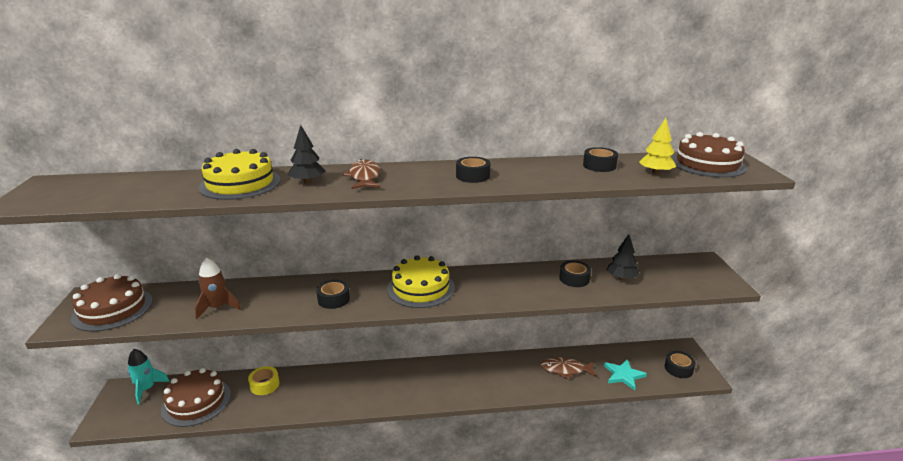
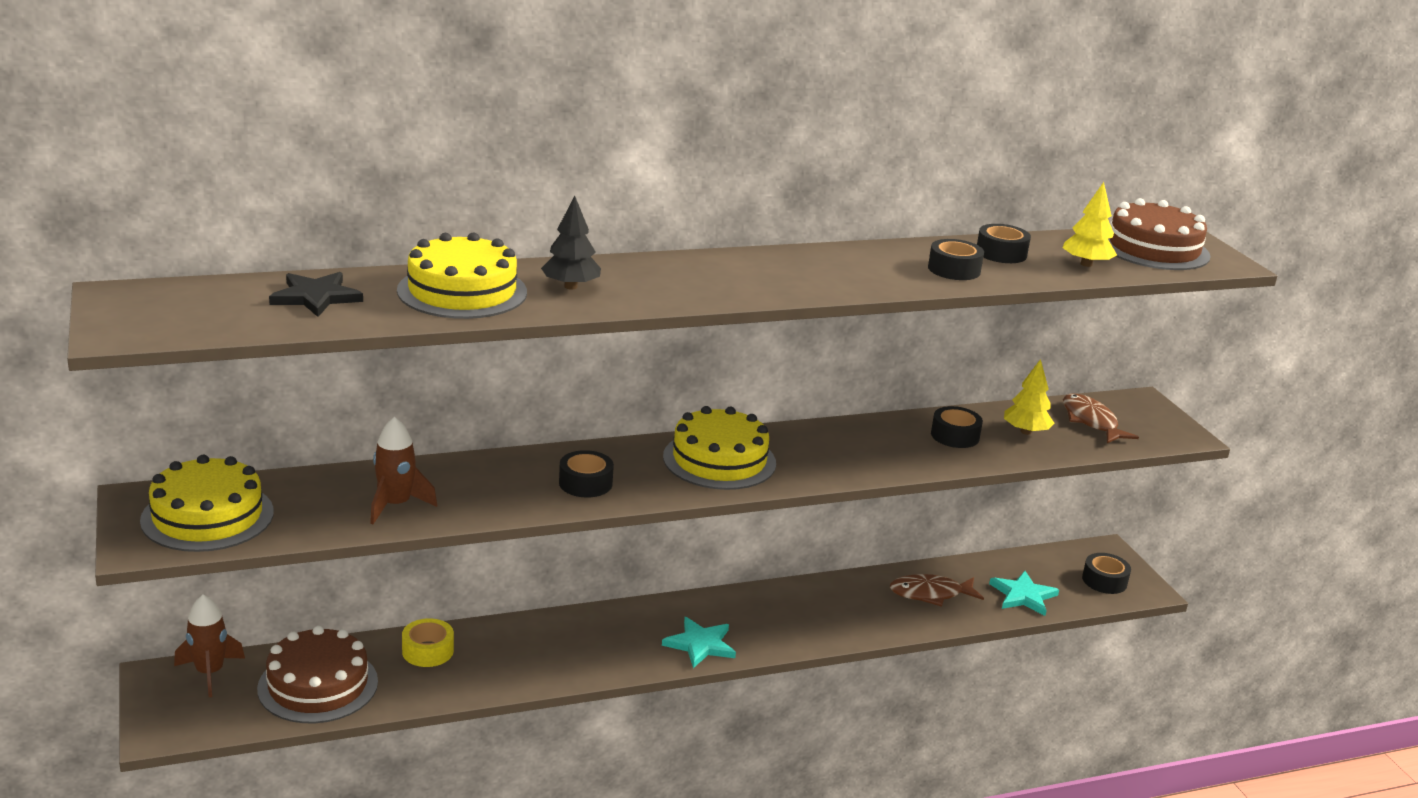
camera: 15 degrees left, 0 degrees up
brown cake [71,274,153,332] -> yellow cake [140,455,274,552]
turquoise rocket [128,349,170,405] -> brown rocket [174,595,245,697]
brown fish [343,159,380,189] -> brown fish moved to [1063,393,1139,443]
black tape [456,157,490,183] -> black tape moved to [928,239,984,280]
black tree [607,234,639,280] -> yellow tree [1004,359,1054,435]
none -> black star [269,272,363,317]
none -> turquoise star [662,617,736,668]

